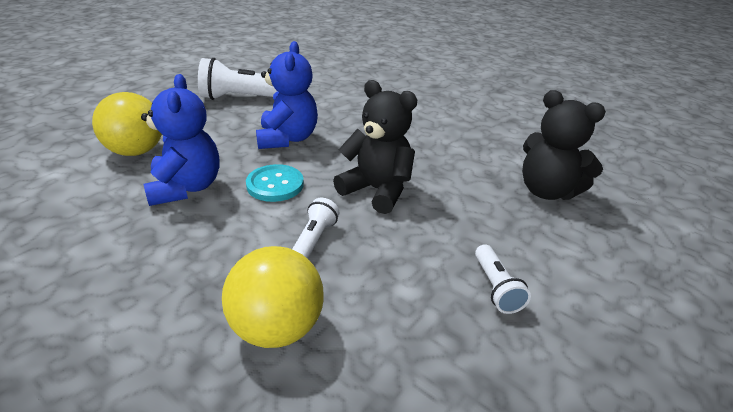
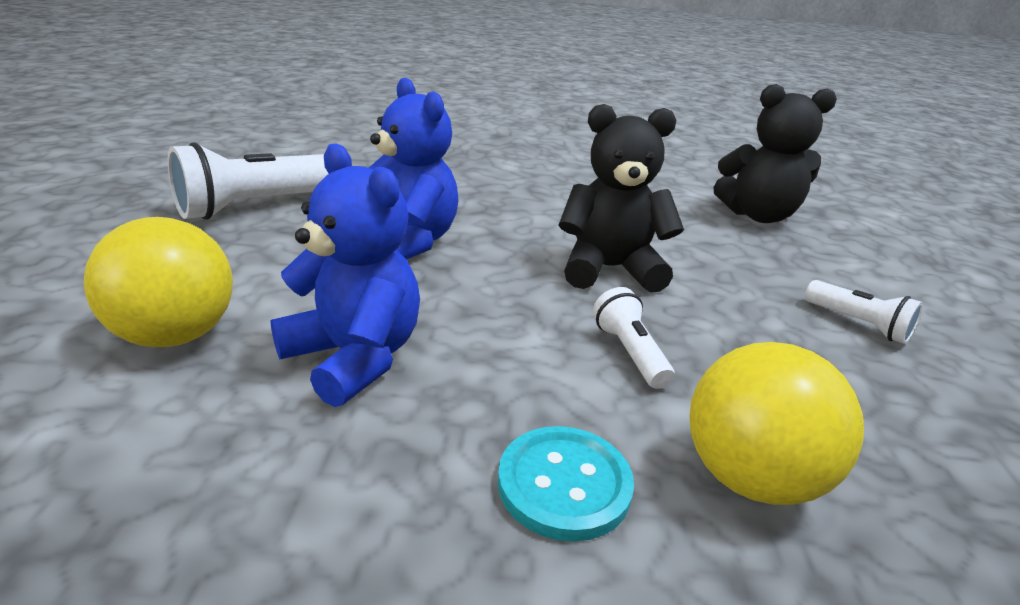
camera: 35 degrees left, 5 degrees down
turquoise button [246,164,304,202] -> turquoise button moved to [498,426,634,542]

